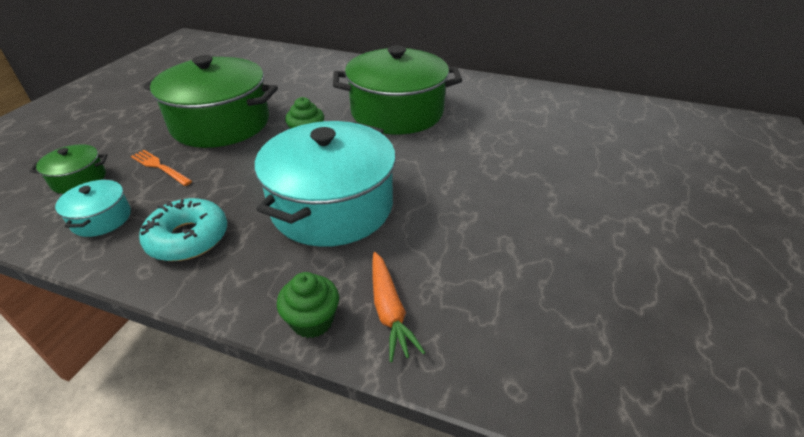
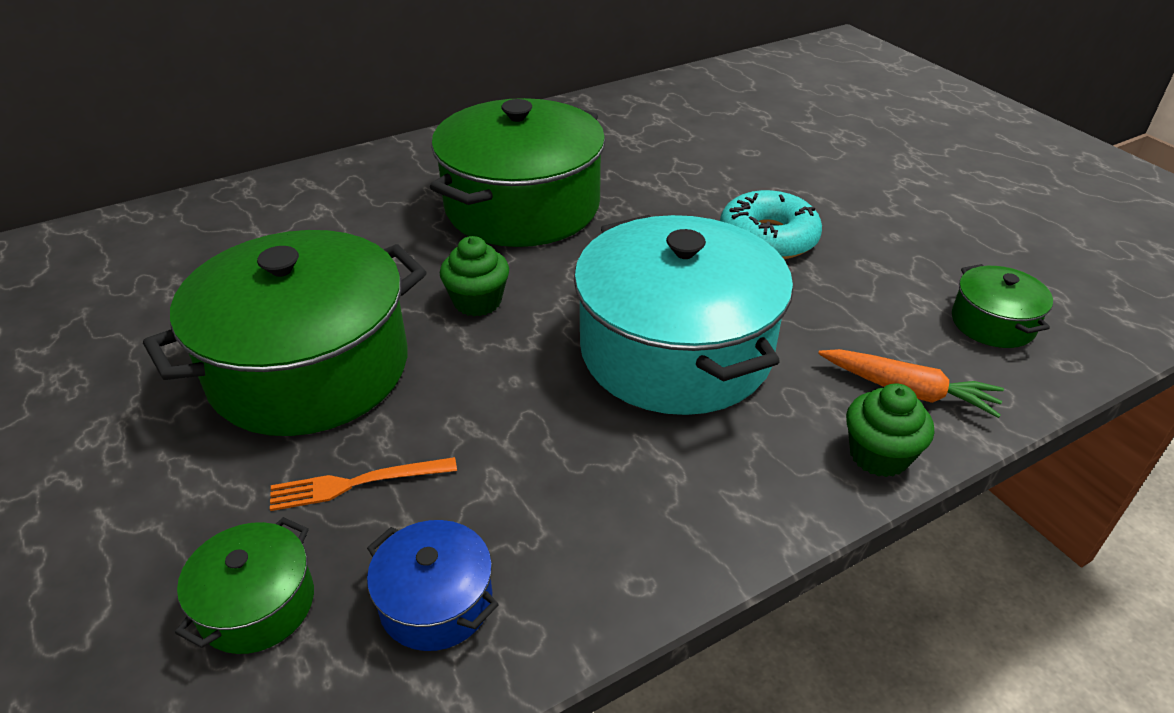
camera: 50 degrees left, 0 degrees up
turquoise pot [55,179,131,237] -> blue pot [367,520,499,651]
turquoise donut [139,198,227,261] -> turquoise donut moved to [720,190,822,259]
none -> green pot [952,264,1053,348]

